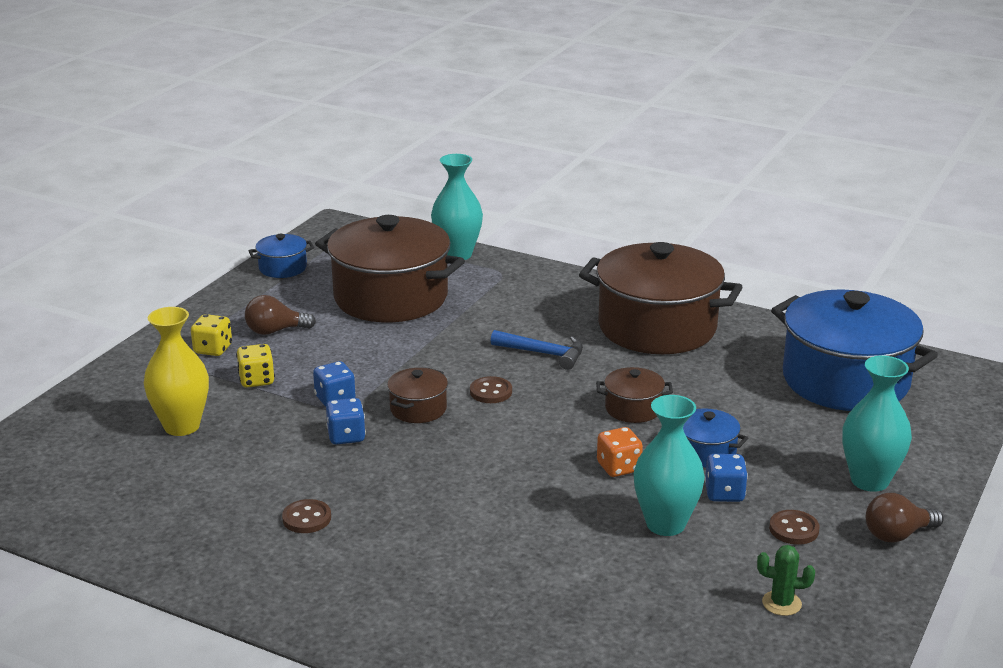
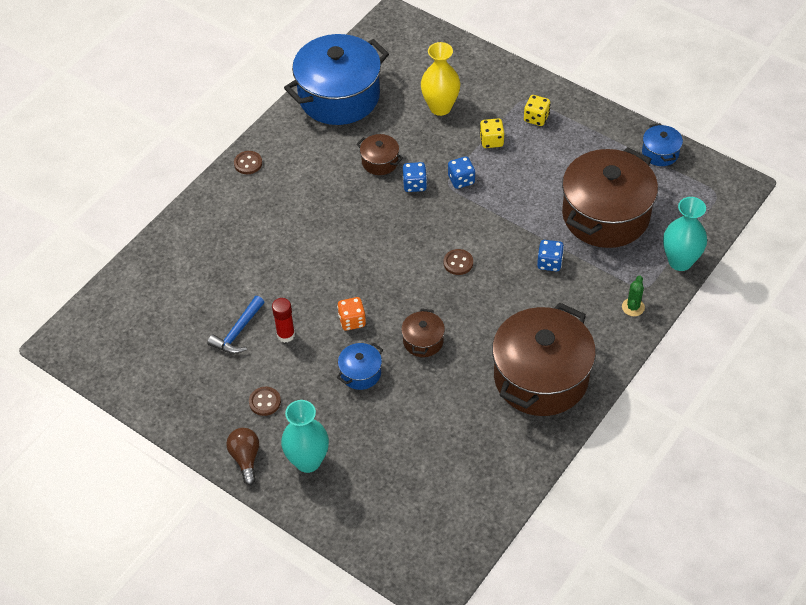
camera: 100 degrees right, 25 degrees up
brown light bulb [245,295,316,335] -> none
brown button [282,499,331,533] -> brown button moved to [234,151,262,174]
brown pot [387,368,448,423] -> brown pot moved to [356,134,403,175]
blue hammer [491,330,583,370] -> blue hammer moved to [207,296,264,354]
turquoise vase [634,395,705,536] -> red glue stick [272,298,295,343]
blue dice [705,454,748,502] -> blue dice moved to [537,240,564,271]
green cactus [757,545,815,616] -> green cactus moved to [622,275,645,316]
blue pot [771,289,938,411] -> blue pot moved to [284,34,389,125]

